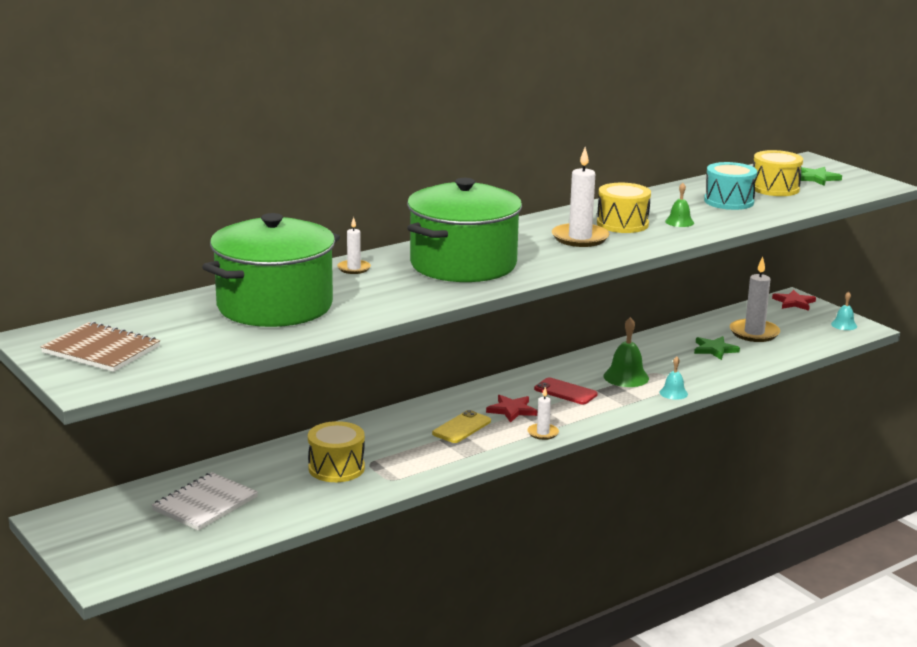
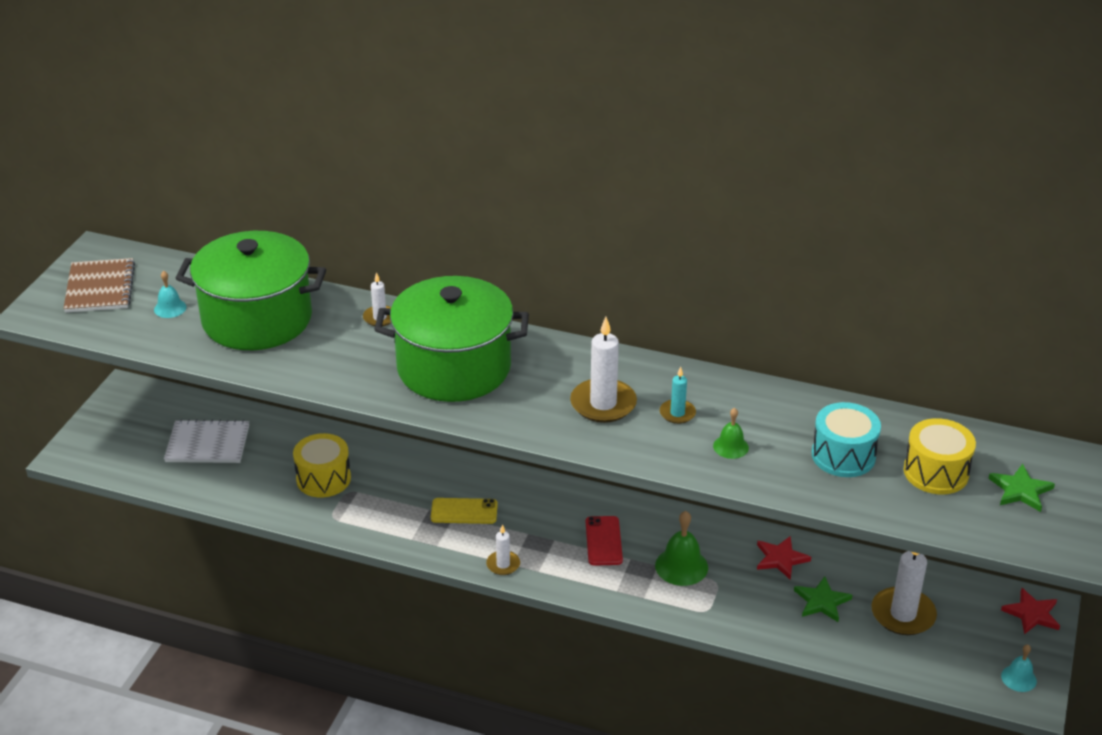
camera: 55 degrees right, 15 degrees up
red star [486,395,537,423] -> red star moved to [757,536,811,580]
yellow drum [597,183,651,233] -> turquoise candle [660,367,696,424]
turquoise bell [660,356,688,400] -> turquoise bell moved to [154,271,186,318]

